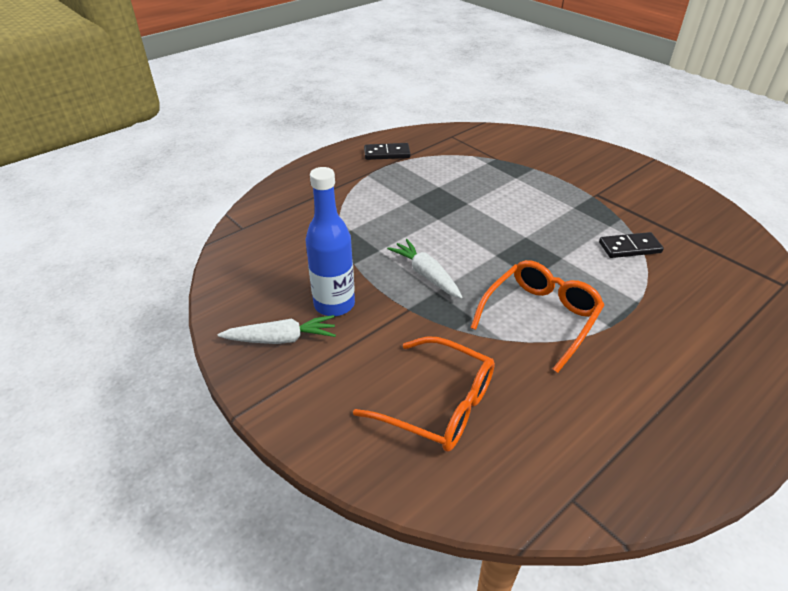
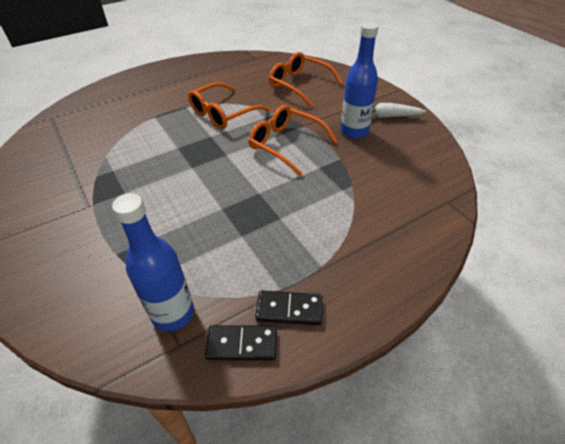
camera: 170 degrees left, 5 degrees up
white carrot [387,239,462,299] -> orange glasses [248,105,338,176]
black domino [599,232,664,258] -> black domino moved to [205,325,277,360]
none -> blue bottle [112,193,194,331]

